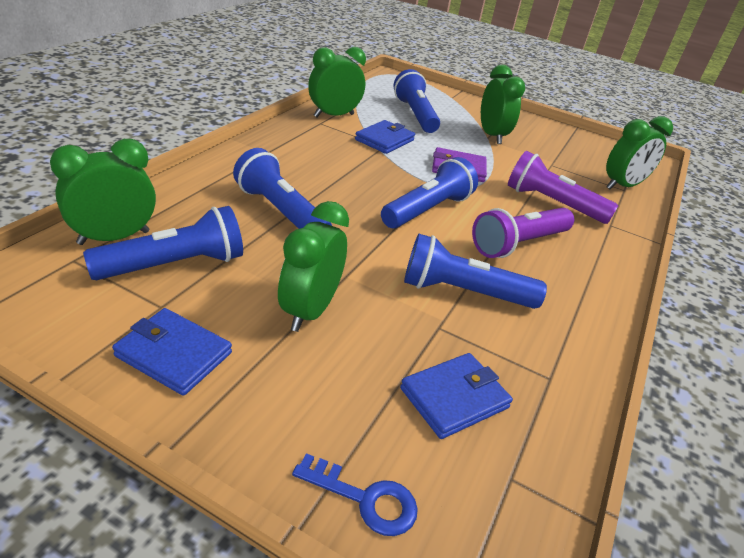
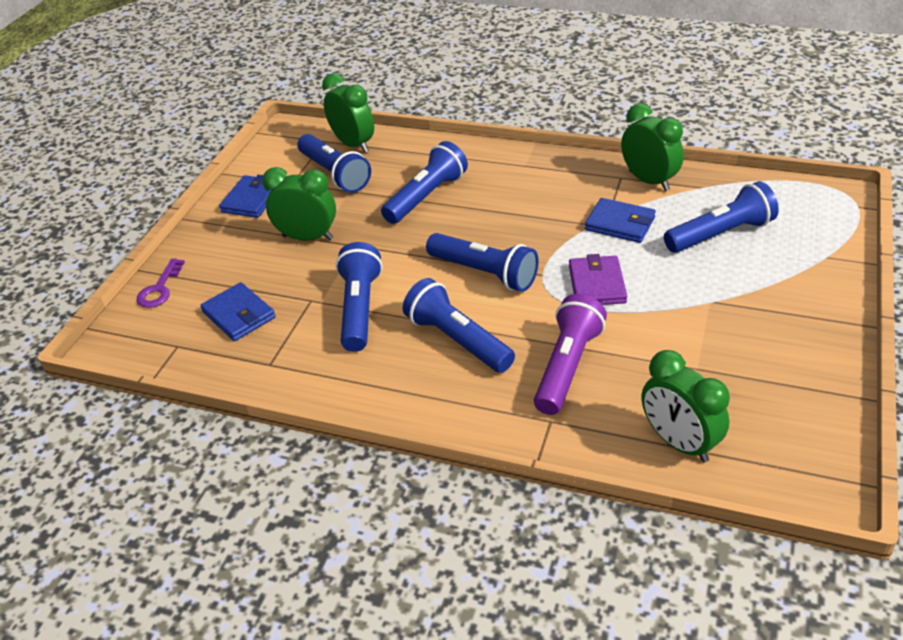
camera: 90 degrees right, 5 degrees up
blue key [292,453,418,536] -> purple key [136,258,185,308]
purple flashlight [472,208,574,258] -> blue flashlight [403,278,515,373]
green clock [481,65,525,144] -> none

